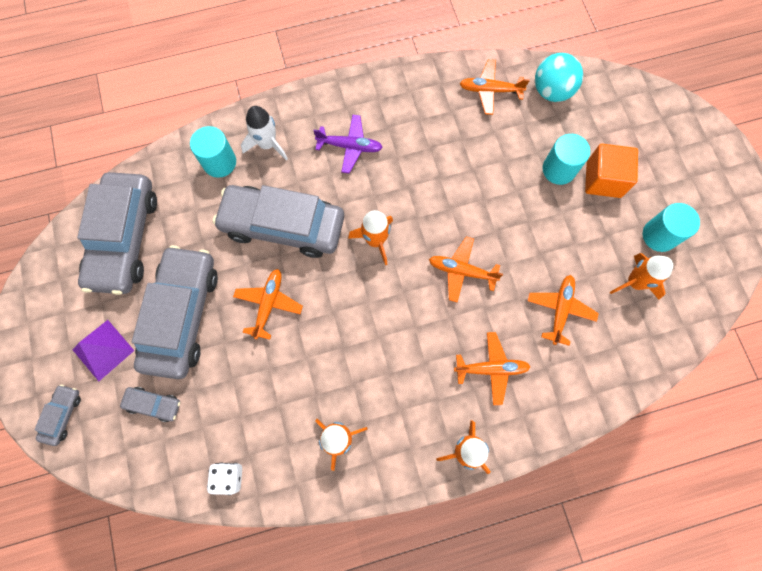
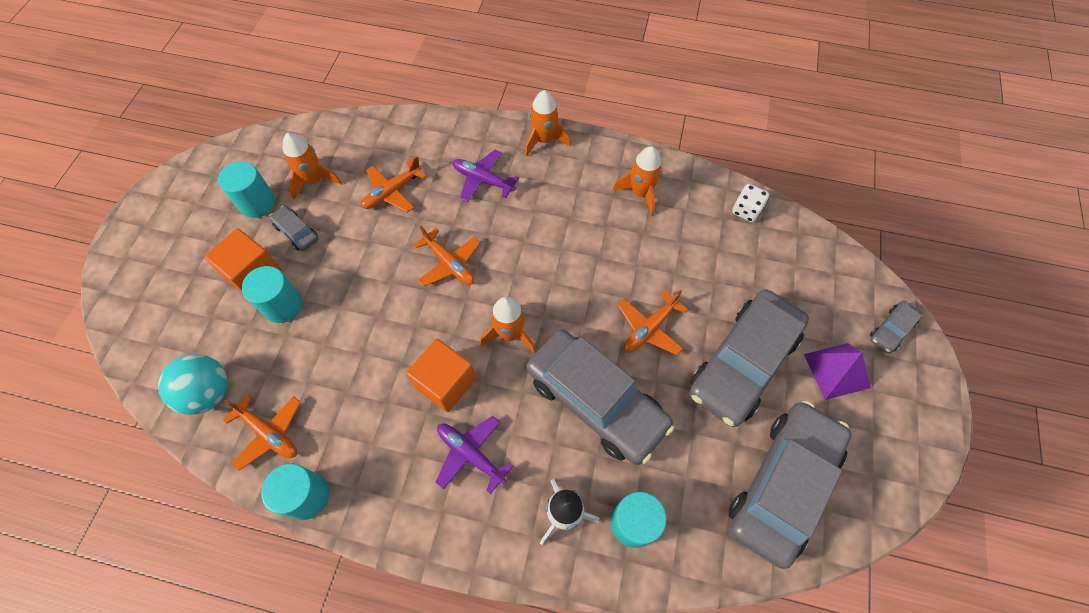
camera: 150 degrees left, 10 degrees down
grey car [120,387,180,422] -> grey car moved to [269,206,318,251]
orange plane [454,332,531,405] -> purple plane [453,150,519,202]
none -> turquoise cylinder [261,463,330,520]
none -> orange cube [406,339,476,412]

